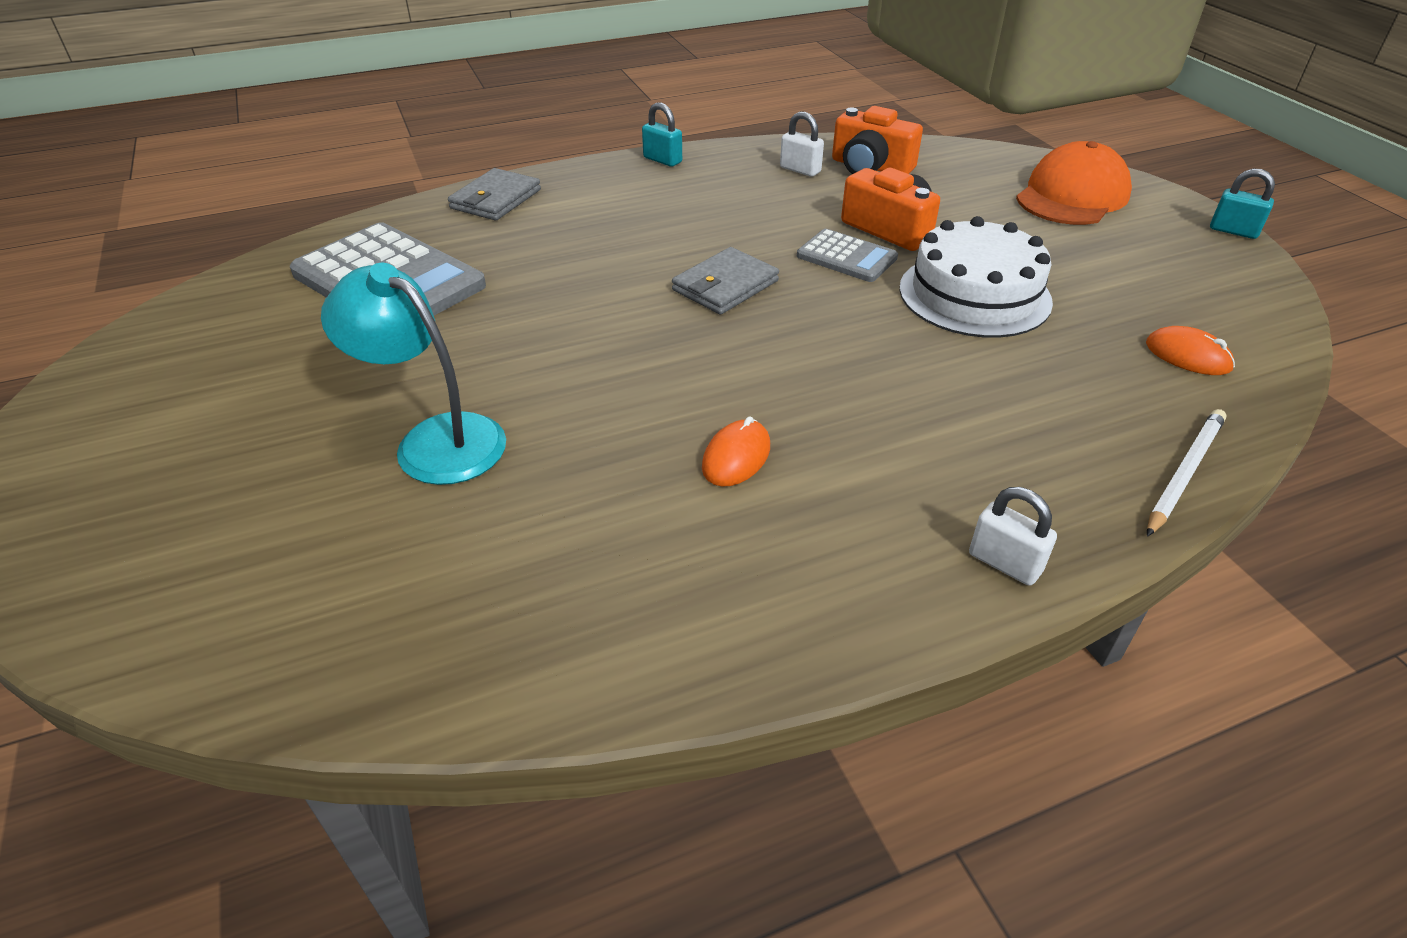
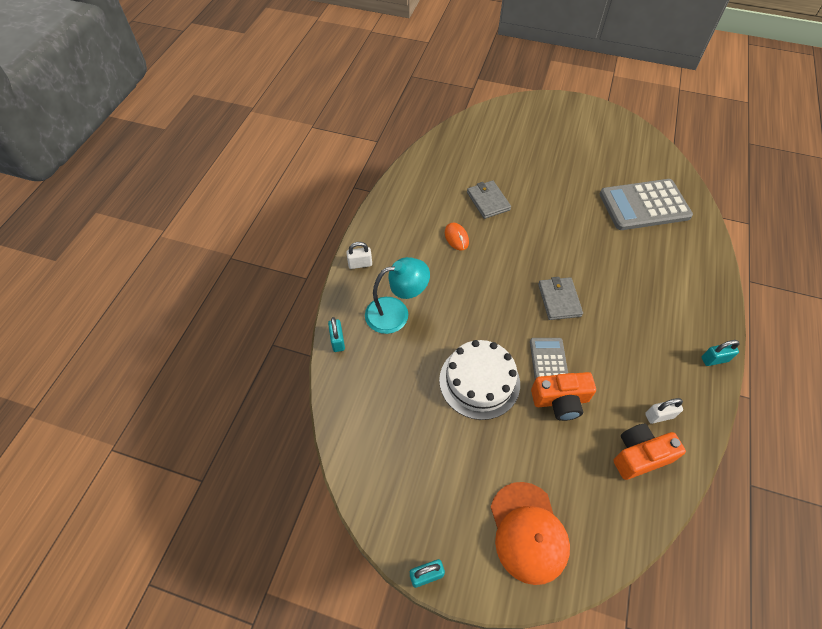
camera: 130 degrees right, 15 degrees up
turquoise lamp [321,263,506,485] -> turquoise lamp moved to [365,257,430,334]
grey wallet [448,168,541,221] -> grey wallet moved to [467,180,511,219]
grey calculator [797,229,898,282] -> grey calculator turned 105 degrees clockwise [530,338,568,379]
orange mouse [1146,326,1235,375] -> none
white pencil [1147,409,1227,537] -> turquoise padlock [328,317,345,352]

